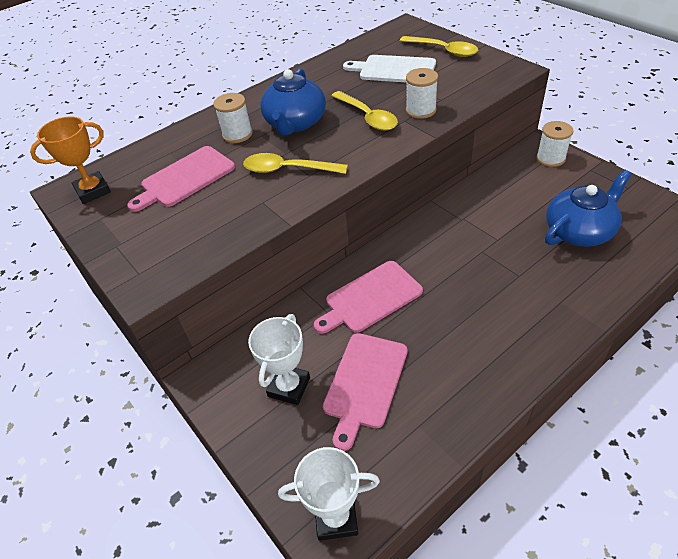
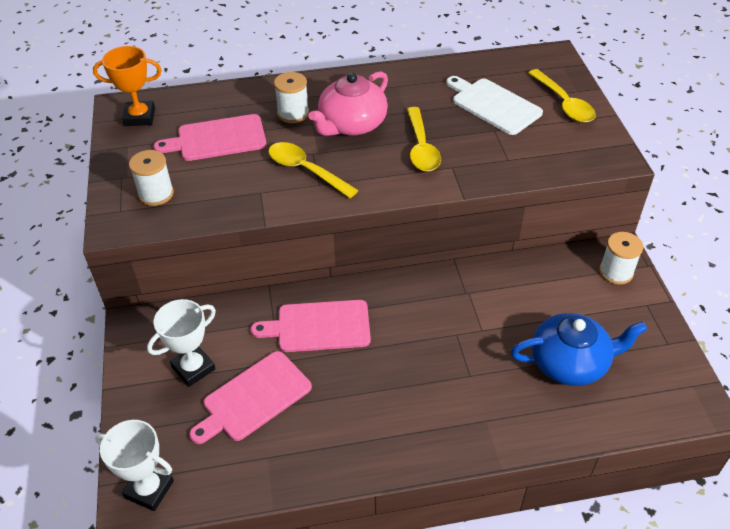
camera: 25 degrees right, 0 degrees up
blue teapot [260,68,326,135] -> pink teapot [308,71,388,136]
white spool [406,68,438,119] -> white spool moved to [129,150,174,206]

